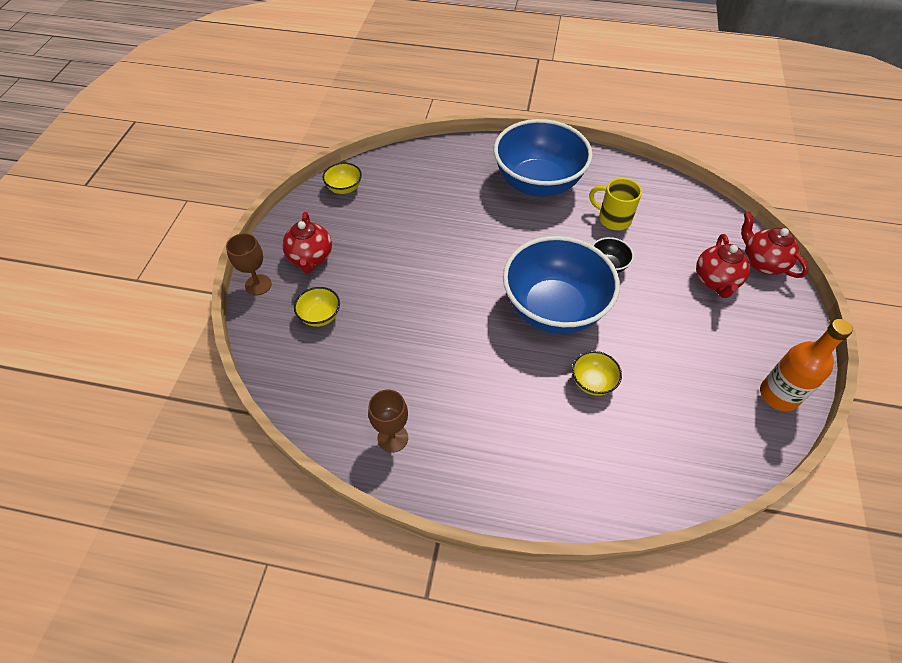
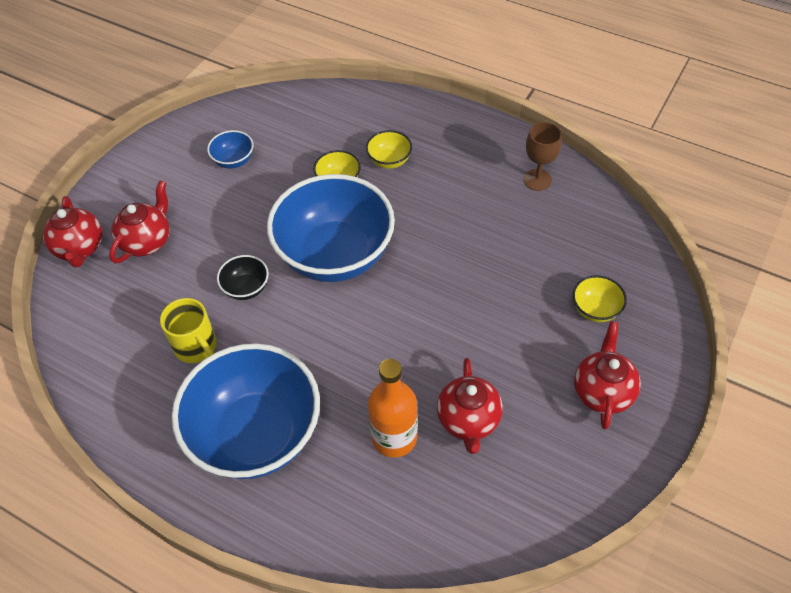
camera: 160 degrees left, 0 degrees up
brown goblet [226,233,272,295] -> none
yellow bowl [323,163,362,194] -> yellow bowl moved to [366,130,412,169]
orange bottle [760,319,853,411] -> orange bottle moved to [368,359,418,458]
none -> blue bowl [207,130,253,169]
none -> red teapot [437,358,503,454]

